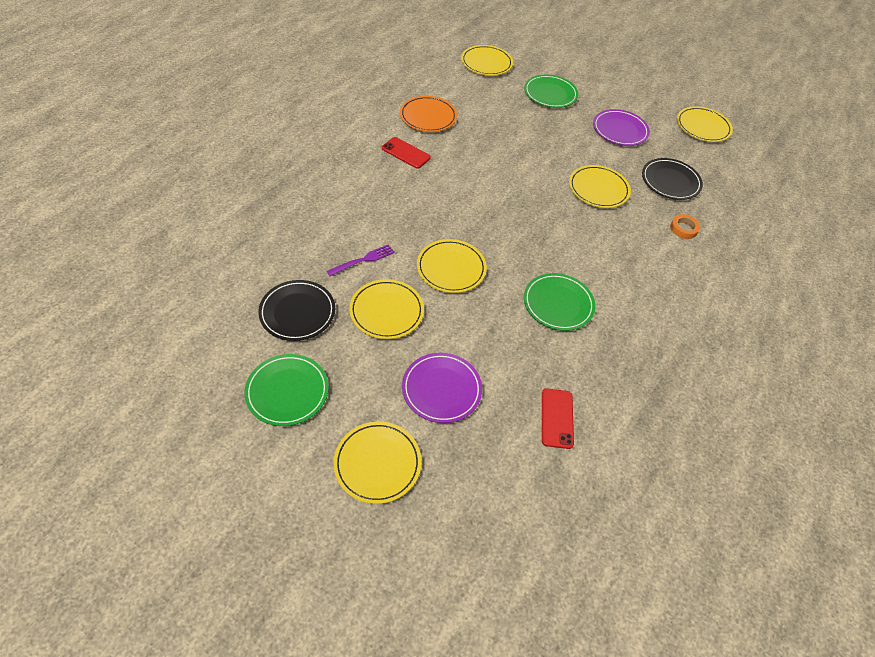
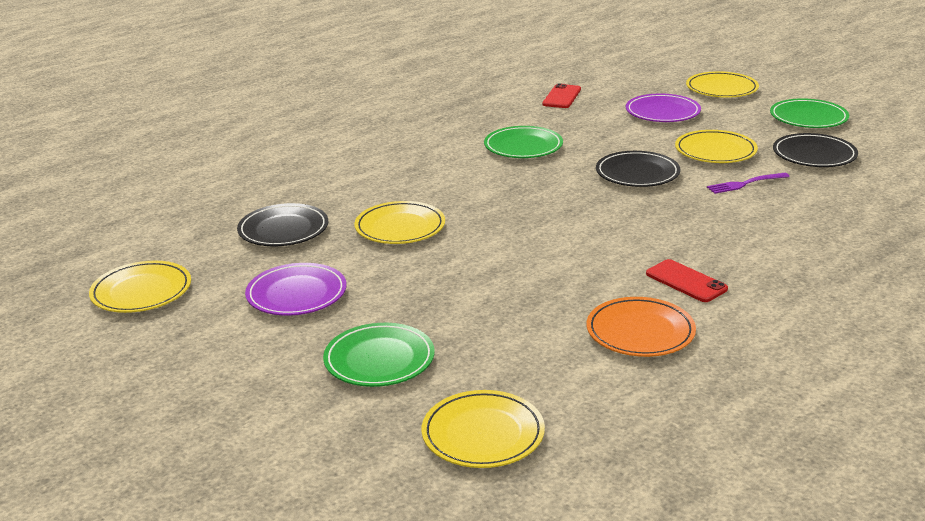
camera: 160 degrees left, 25 degrees down
yellow plate [417,239,487,293] -> black plate [596,151,680,187]
orange tape [670,214,700,239] -> none

